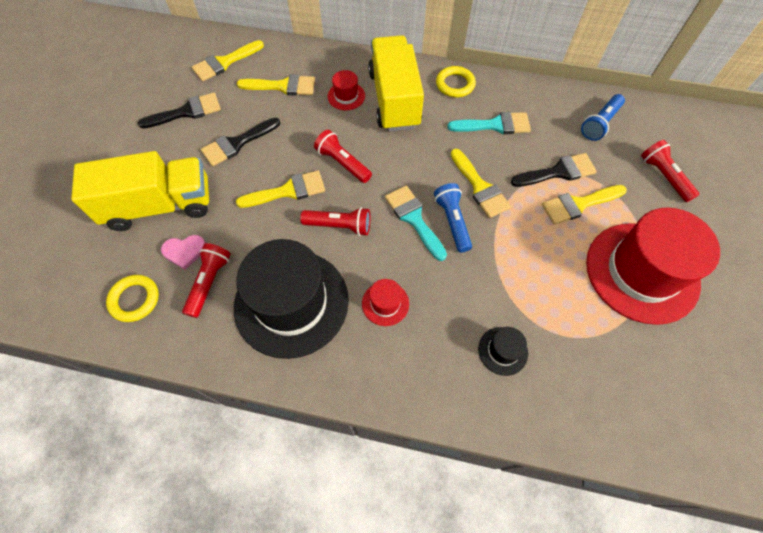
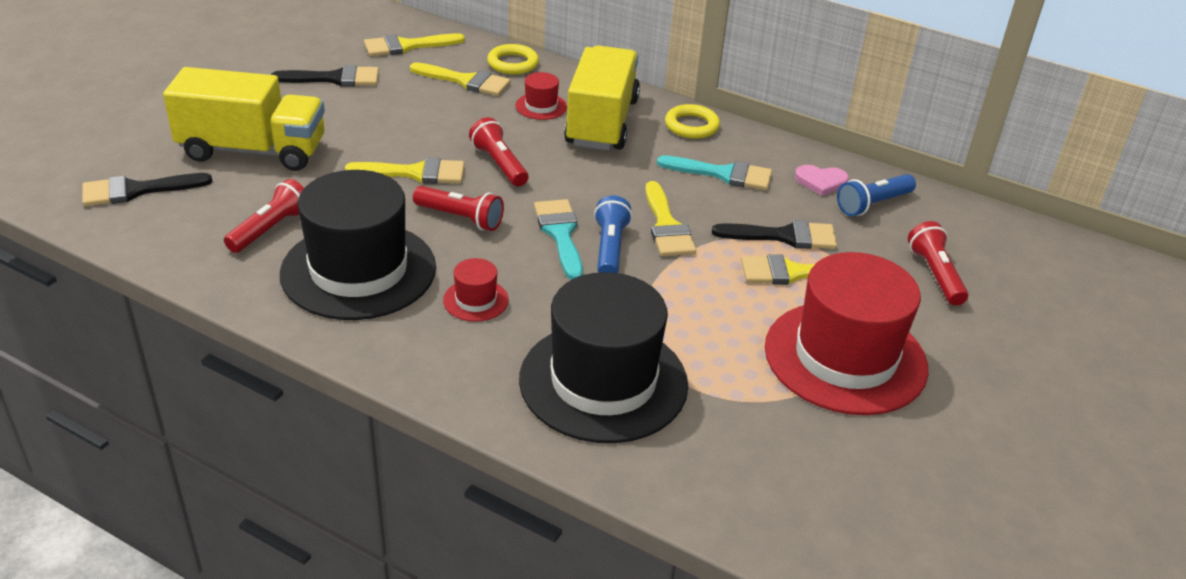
camera: 15 degrees right, 25 degrees down
yellow ring [106,275,159,322] -> yellow ring moved to [487,44,539,75]
pink heart [161,235,206,270] -> pink heart moved to [795,165,849,196]
black brush [201,118,280,166] -> black brush moved to [82,173,212,206]
black hat [478,327,528,376] -> black hat [519,272,688,443], size x2.41

